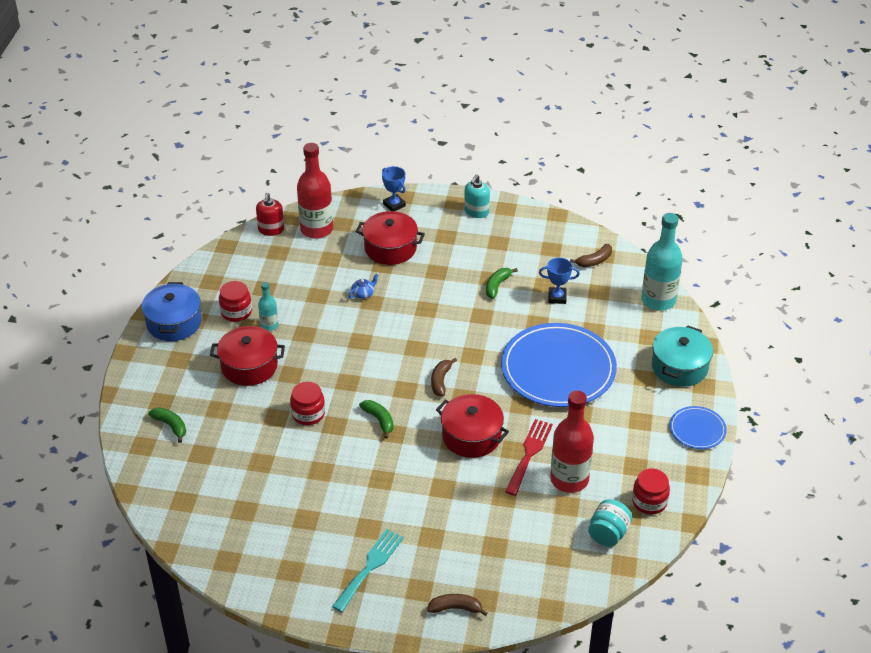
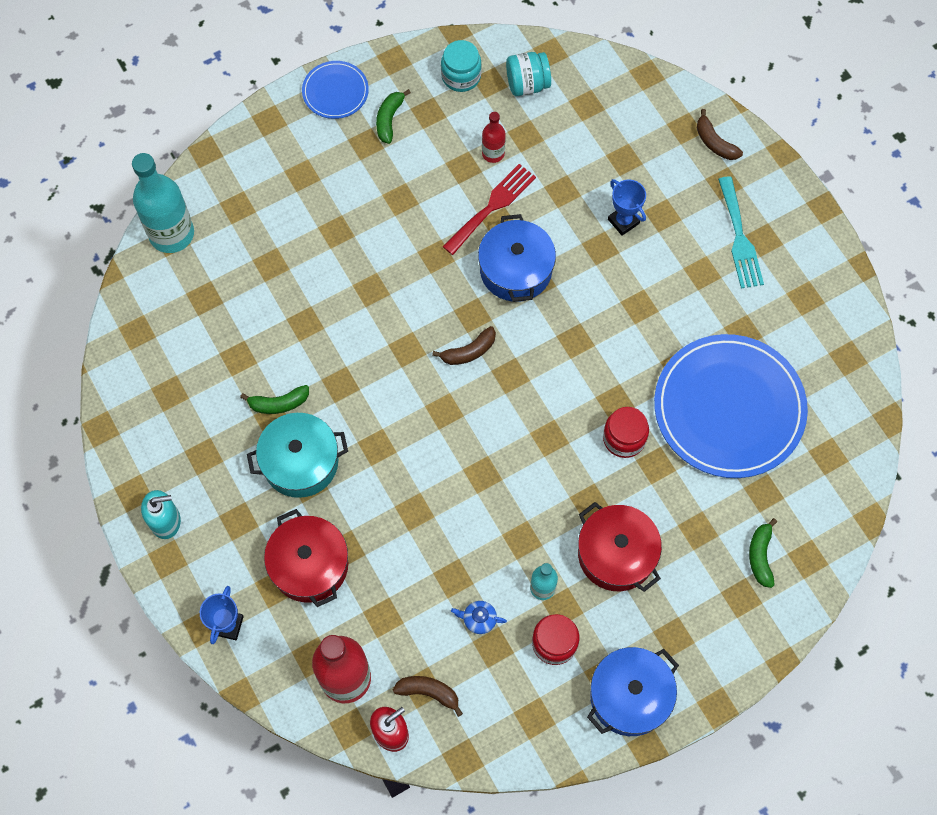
camera: 130 degrees left, 25 degrees up
turquoise fork [332,529,404,612] -> turquoise fork turned 90 degrees counterclockwise [718,176,764,289]
blue teapot [348,274,379,299] -> blue teapot moved to [451,601,507,634]
green banana [359,400,393,439] -> green banana moved to [376,89,411,144]
red pot [436,394,509,458] -> blue pot [478,214,556,302]
blue plate [501,323,617,407] -> blue plate moved to [654,334,808,478]
red fork [505,419,553,496] -> red fork turned 150 degrees clockwise [443,164,536,255]
blue trophy [539,258,580,304] -> blue trophy moved to [608,179,646,236]
red bottle [550,391,594,493] -> red bottle [482,112,506,163], size x0.51
brown banana [570,244,612,267] -> brown banana moved to [393,676,463,717]
red jar [632,469,670,515] -> turquoise jar [441,40,482,92]
turquoise pot [652,326,713,387] -> turquoise pot moved to [247,413,348,498]

